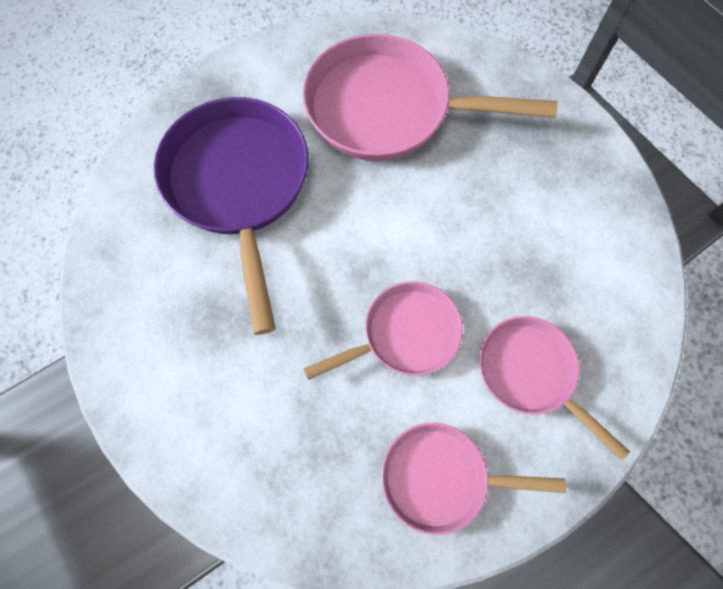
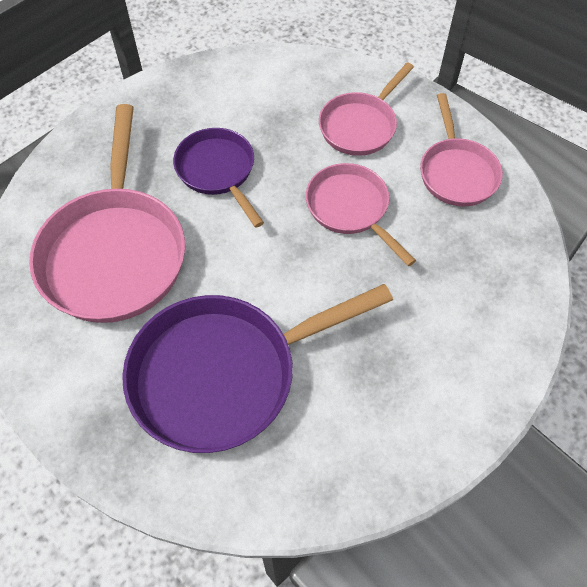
camera: 100 degrees left, 10 degrees down
none -> purple pan [173,128,264,228]

